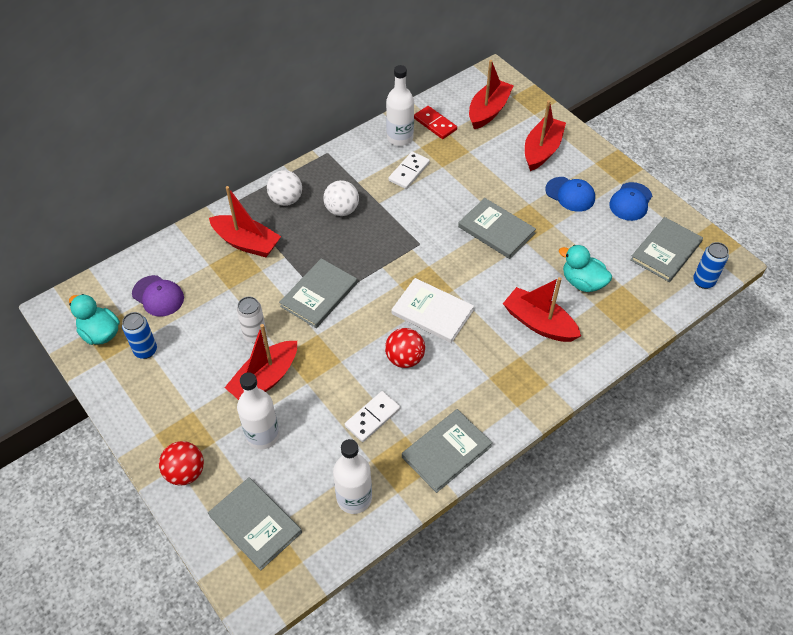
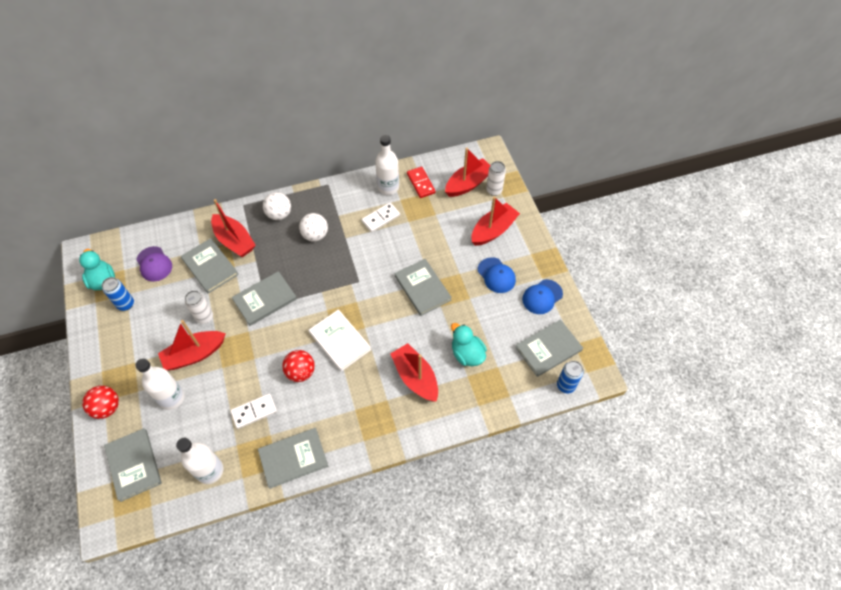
camera: 20 degrees right, 5 degrees up
none -> grey book [181,238,239,293]
none -> white can [486,161,506,196]

